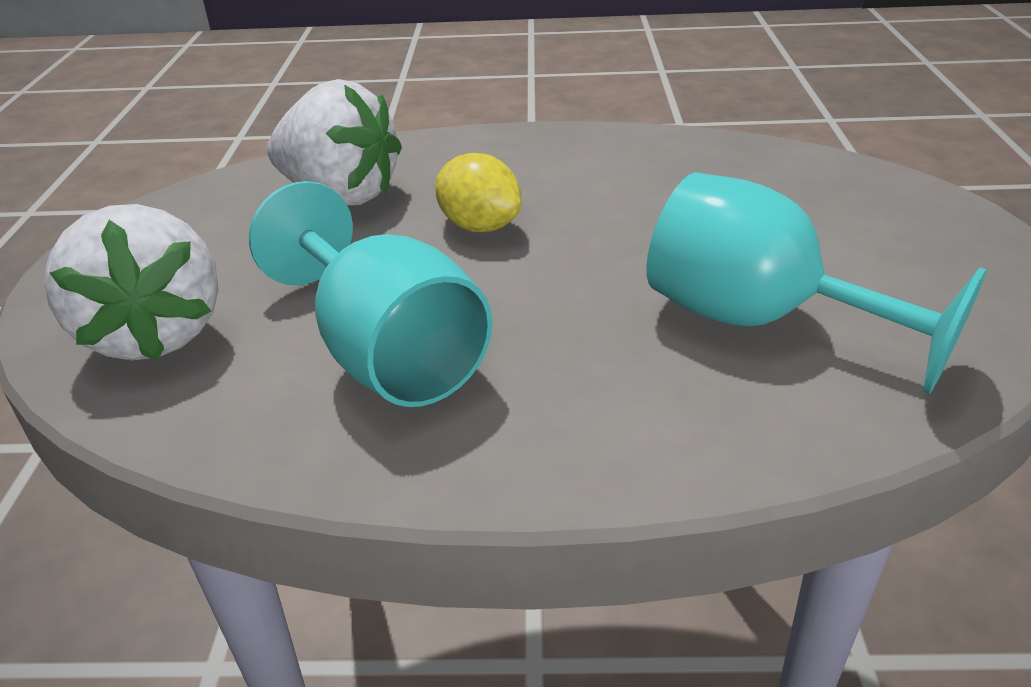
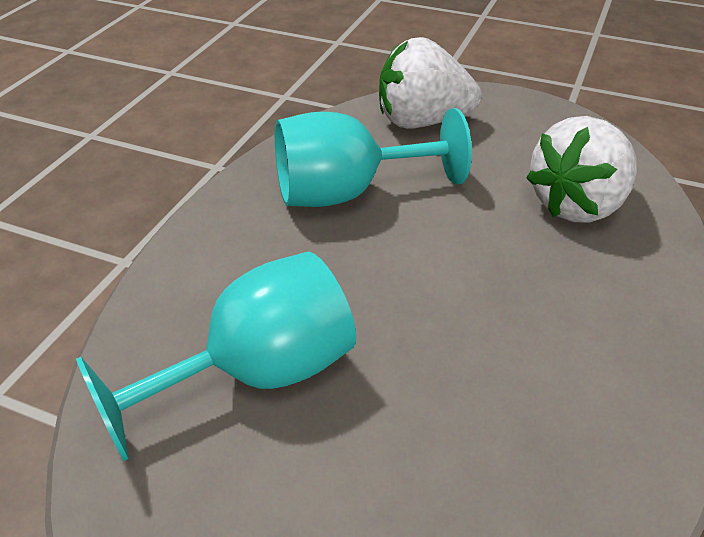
camera: 110 degrees right, 5 degrees up
yellow lemon [435,153,521,232] -> none

